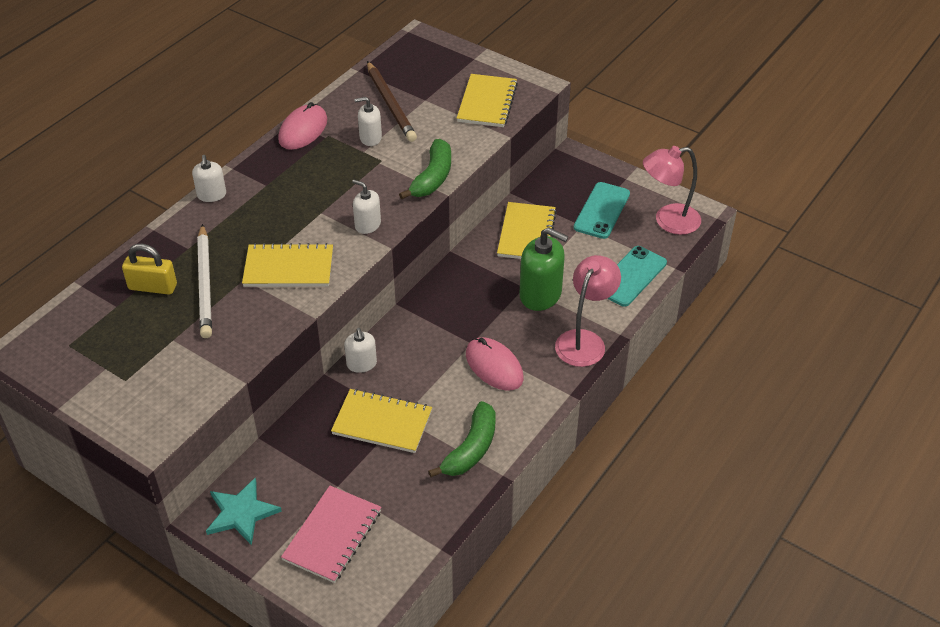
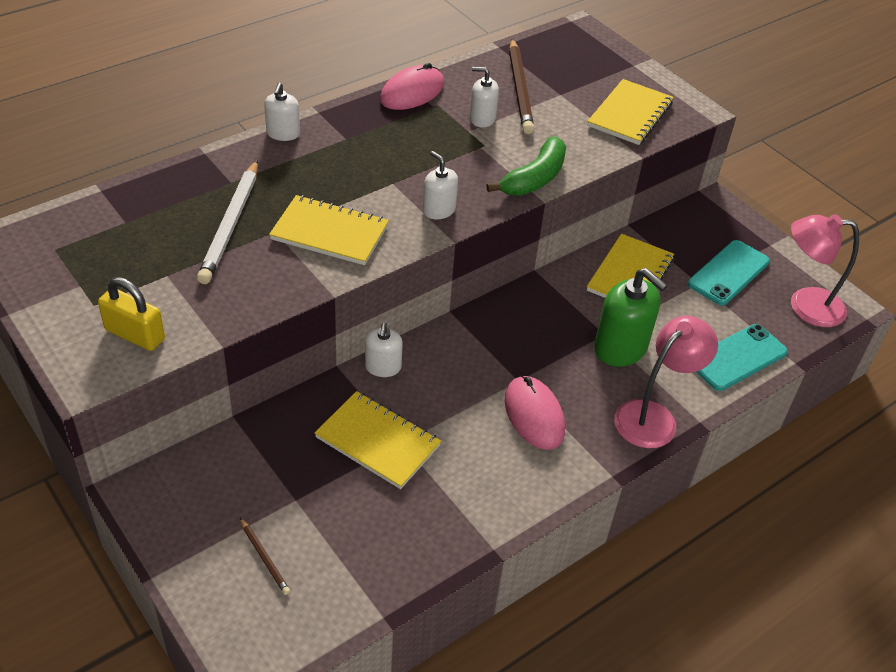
camera: 15 degrees right, 0 degrees up
yellow padlock [122,244,177,295] -> yellow padlock moved to [98,277,165,351]
turquoise star [206,478,282,545] -> none
pink notebook [281,486,381,583] -> brown pencil [240,518,290,595]
green banana [428,401,495,477] -> none

